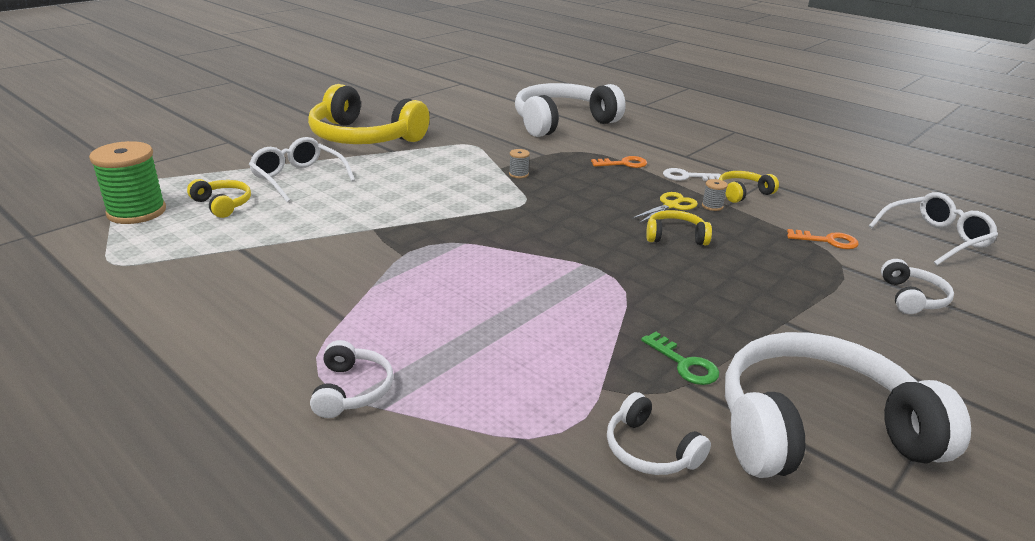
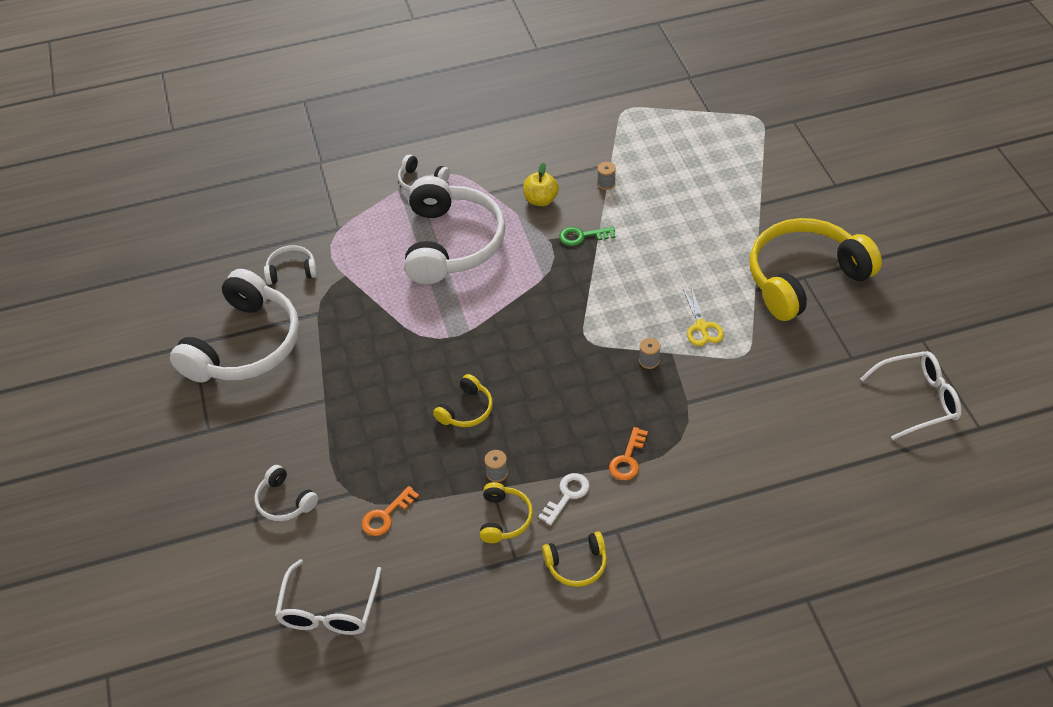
camera: 125 degrees right, 20 degrees up
green spool [89,141,166,224] -> none
yellow headphones [187,179,251,218] -> yellow headphones moved to [542,532,607,587]
white glasses [249,137,355,203] -> white glasses moved to [860,351,962,440]
white headphones [515,83,626,137] -> white headphones moved to [404,176,506,284]
yellow scissors [632,192,698,223] -> yellow scissors moved to [683,287,724,346]
green key [641,332,719,385] -> green key moved to [559,227,616,246]
none -> yellow apple [523,162,559,206]
none -> grey spool [597,162,616,190]

